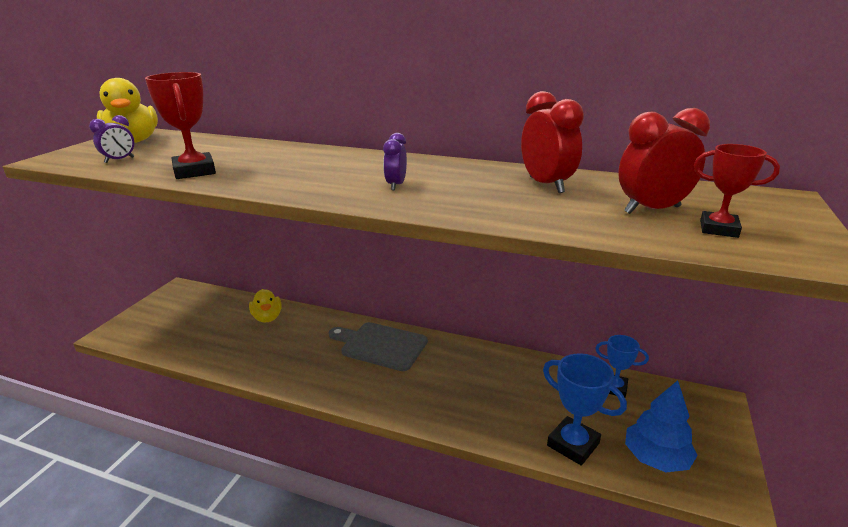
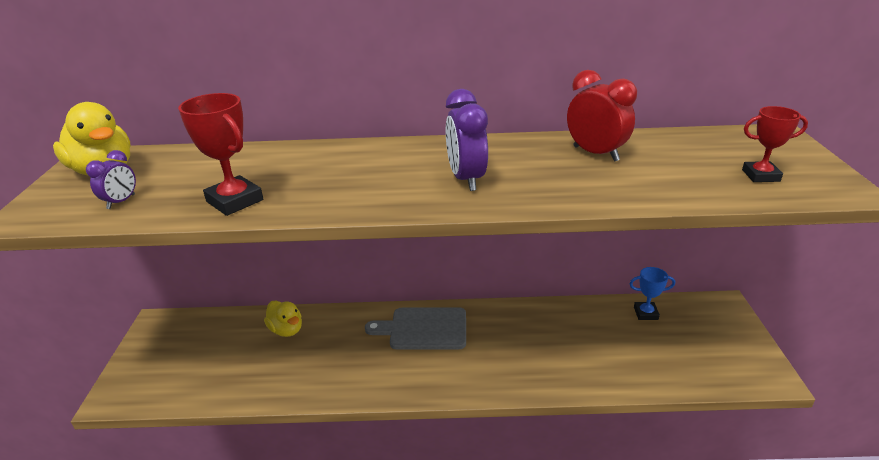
camera: 20 degrees left, 5 degrees up
purple clock [383,133,407,190] -> purple clock [446,89,488,191], size x1.74
blue trophy [543,353,627,466] -> none
red clock [618,108,710,214] -> none
blue tree [625,380,698,472] -> none

